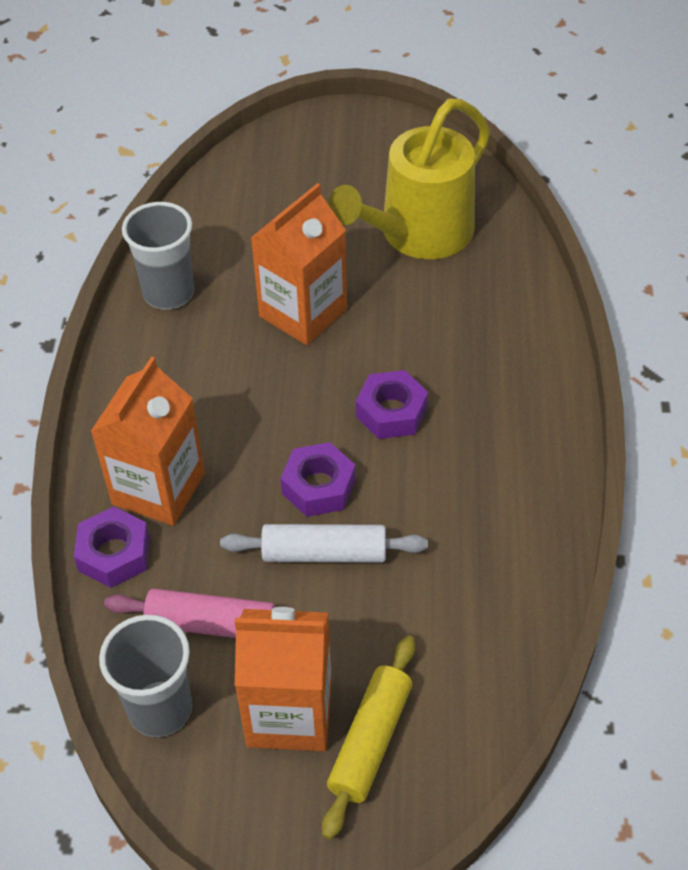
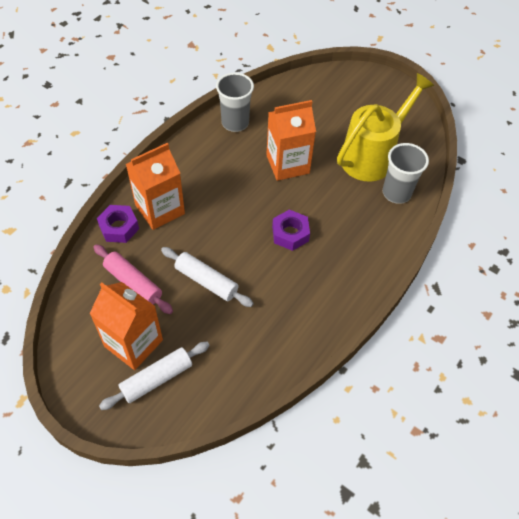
camera: 30 degrees right, 5 degrees up
grey cup [99,615,192,737] -> grey cup moved to [383,143,429,204]
purple nut [280,442,356,517] -> none
yellow rolling pin [322,636,415,840] -> white rolling pin [99,342,210,410]
yellow watering can [328,99,490,259] -> yellow watering can turned 150 degrees clockwise [337,73,434,182]

